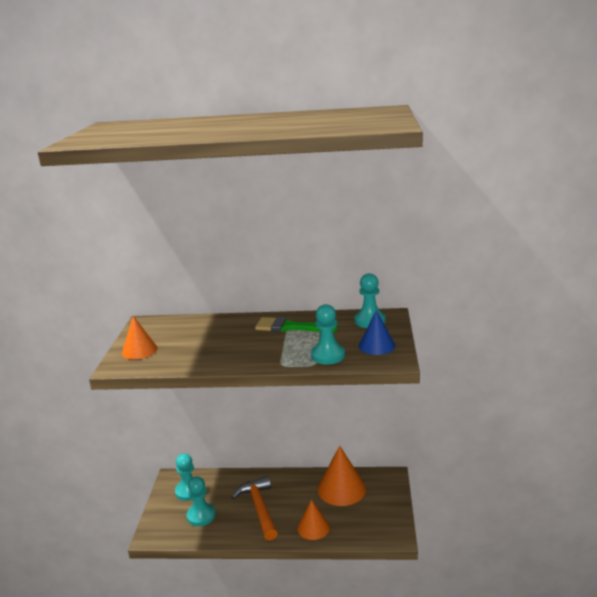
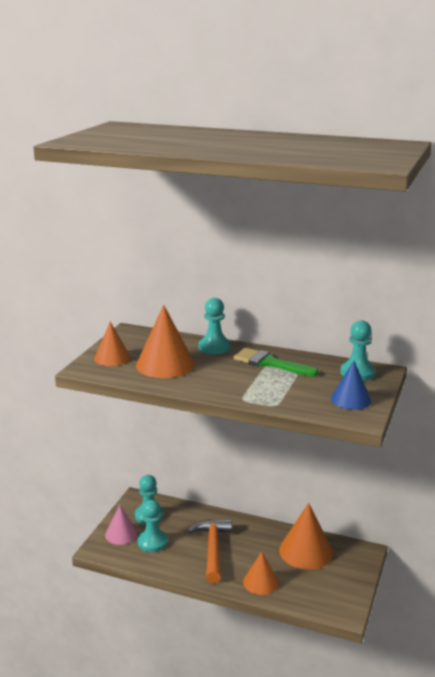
camera: 15 degrees right, 0 degrees up
turquoise pawn [311,304,345,364] -> turquoise pawn moved to [199,298,231,354]
none -> pink cone [105,505,138,545]
none -> orange cone [136,305,195,378]

